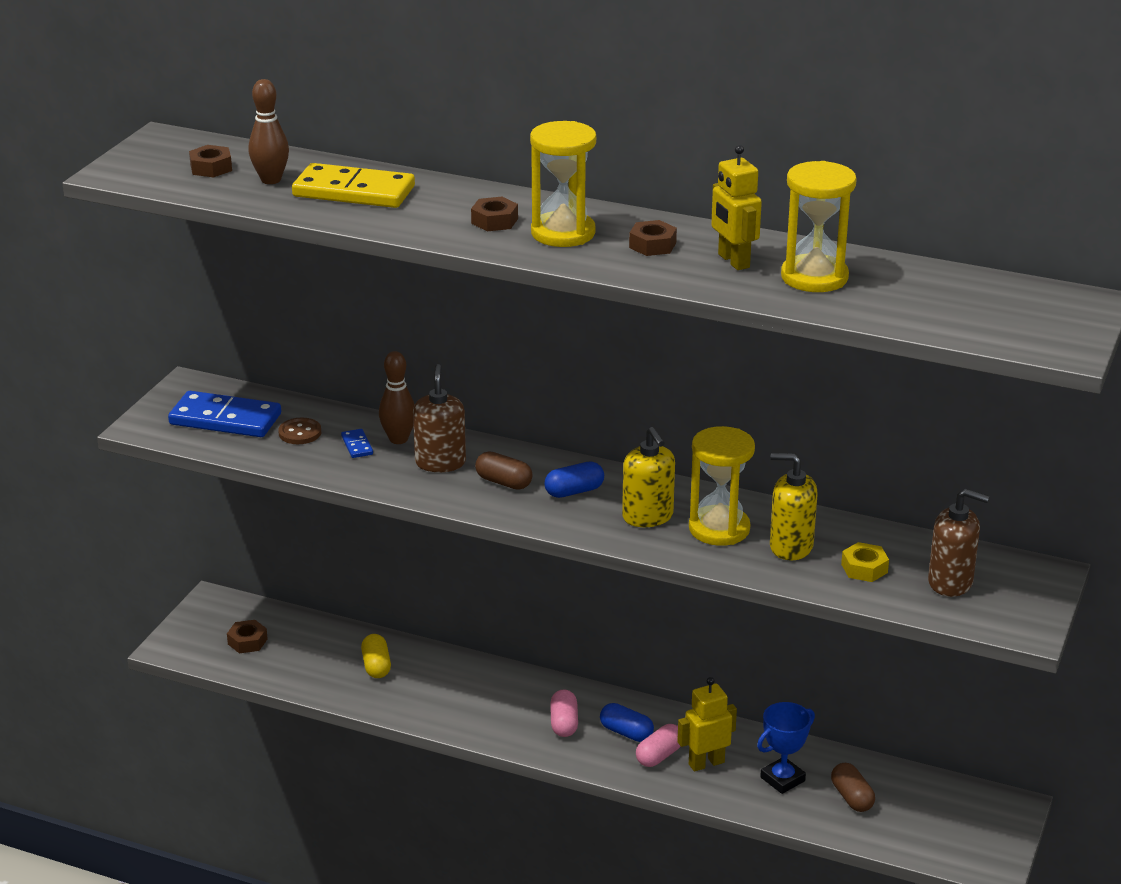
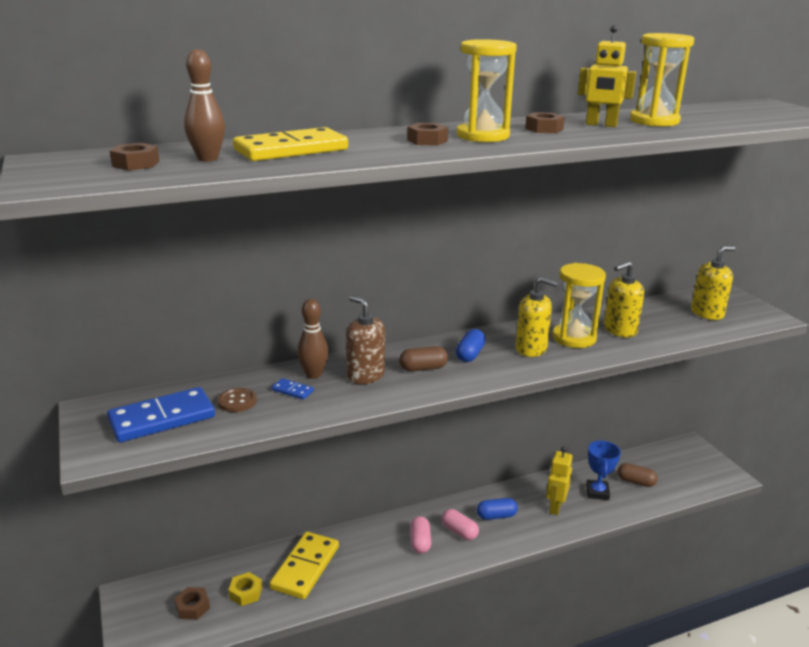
camera: 45 degrees left, 5 degrees down
yellow capsule [361,634,391,678] -> yellow domino [269,532,339,599]
pink capsule [636,724,681,767] -> pink capsule moved to [410,516,431,553]
yellow nut [841,542,889,582] -> yellow nut moved to [228,572,262,606]
brown soap dispenser [928,489,989,597] -> yellow soap dispenser [691,246,735,320]

